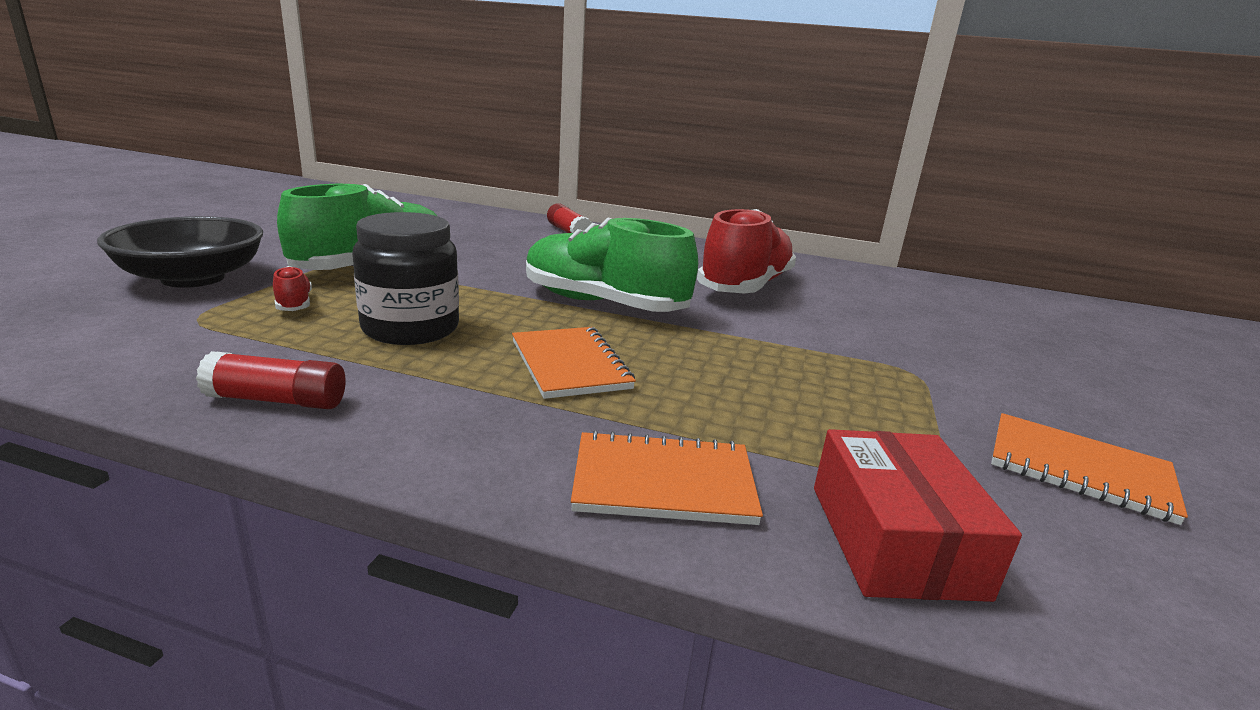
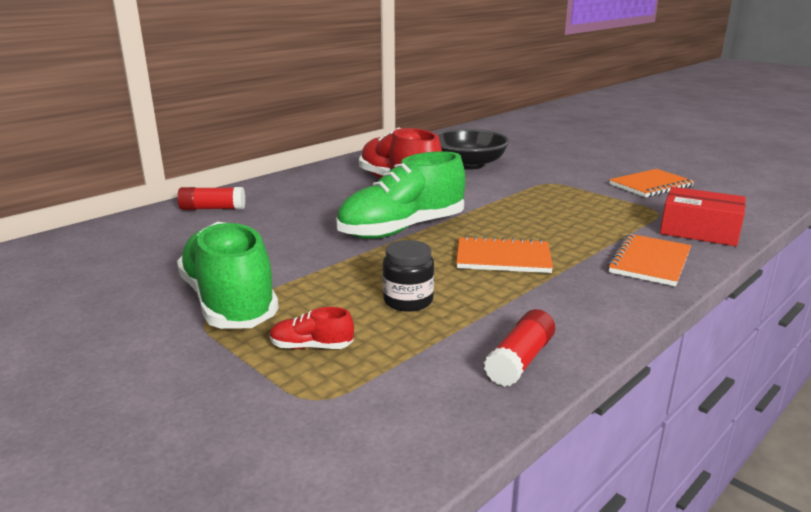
camera: 60 degrees left, 0 degrees up
black bowl [97,216,263,288] -> black bowl moved to [435,129,510,170]
black jar [352,212,459,345] -> black jar [382,240,434,312], size x0.62

